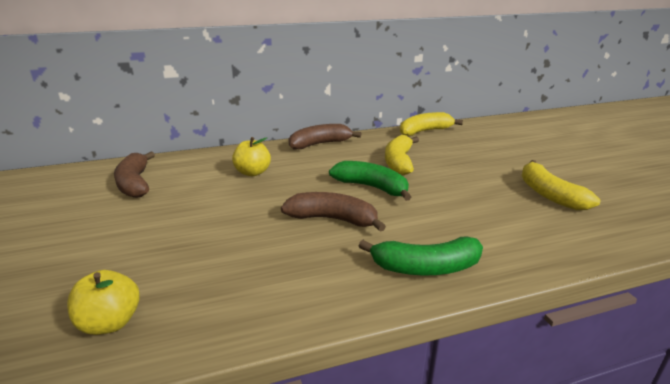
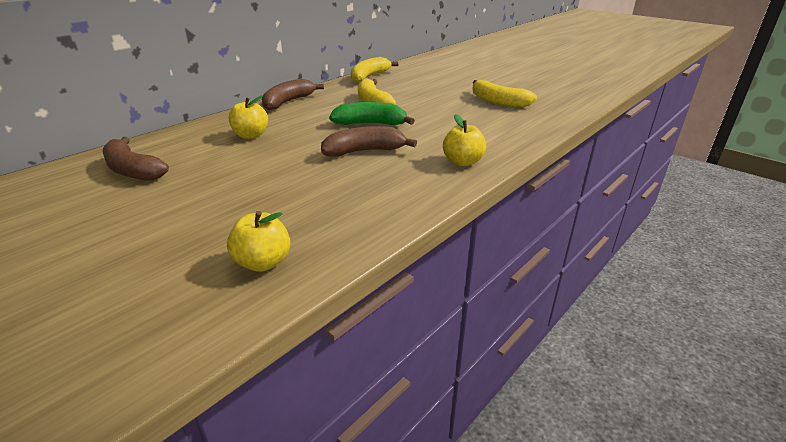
camera: 30 degrees left, 5 degrees up
green banana [359,237,483,275] -> yellow apple [443,114,486,166]

